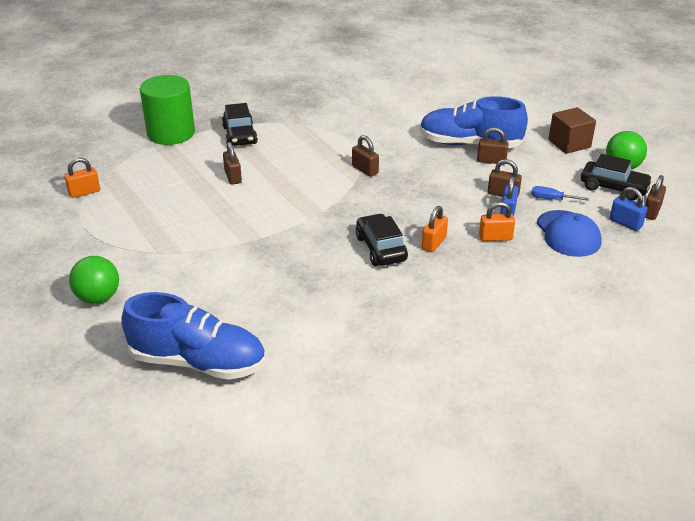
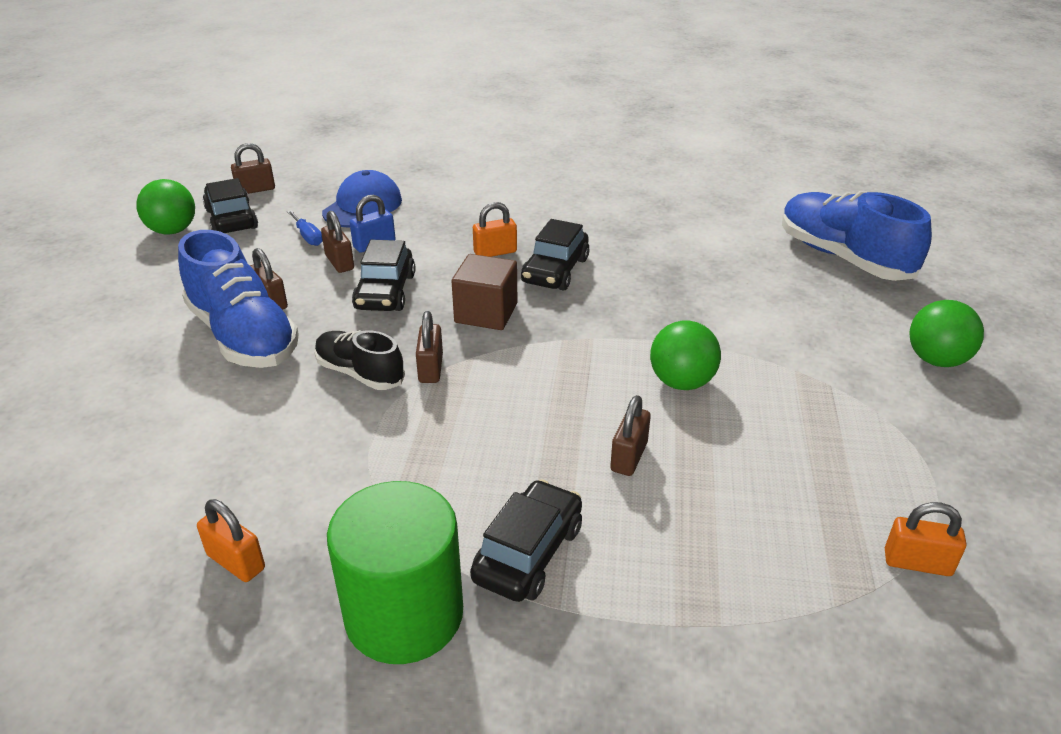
camera: 140 degrees left, 0 degrees up
green cylinder [140,75,195,145] -> green cylinder moved to [327,481,463,664]
orange padlock [479,202,515,241] -> orange padlock moved to [197,499,265,582]
brown cube [548,107,596,154] -> brown cube moved to [452,254,517,330]
blue padlock [610,187,647,231] -> none
none -> black shoe [315,330,405,390]
none -> black car [352,240,416,311]
none -> green ball [650,321,721,390]

